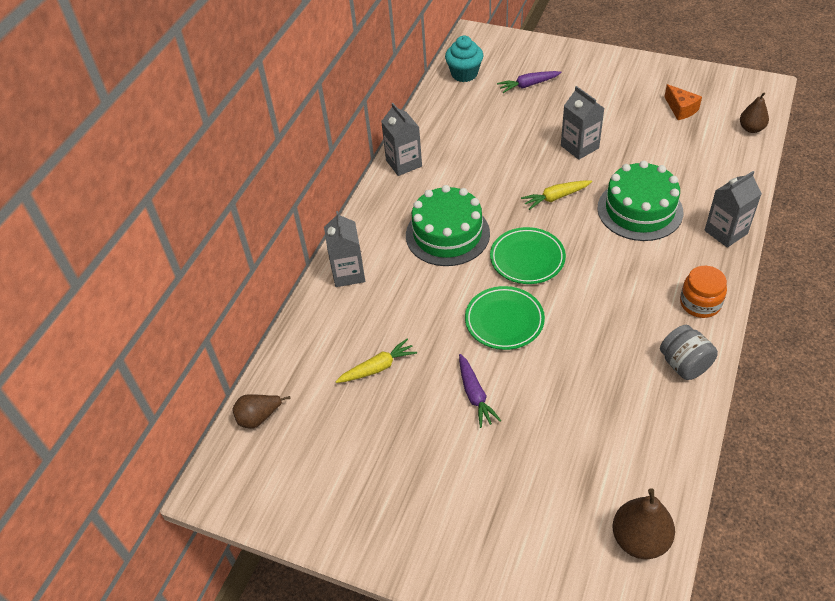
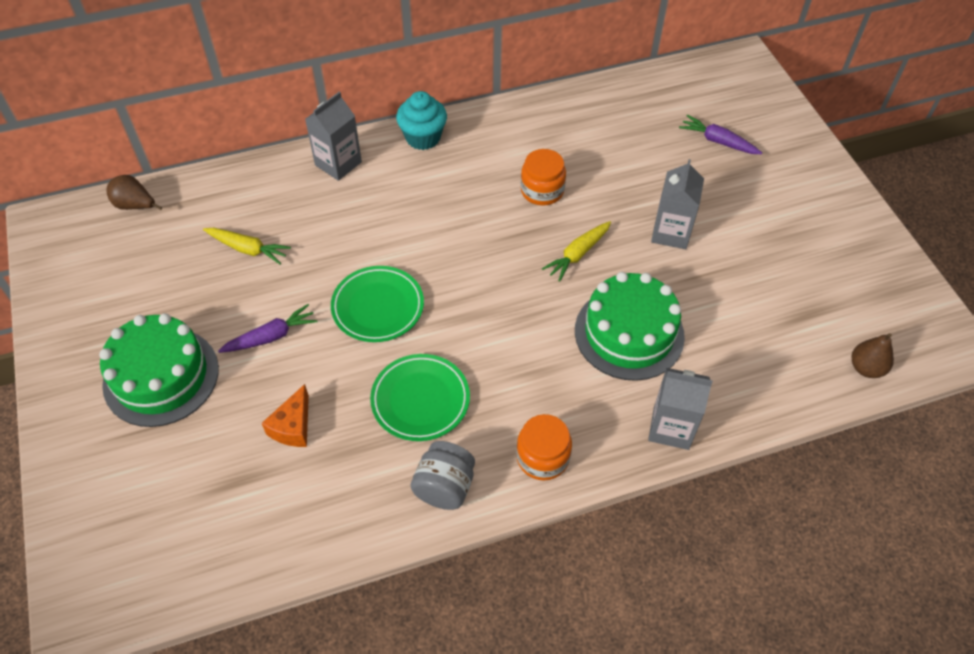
camera: 45 degrees right, 5 degrees up
grey carton [381,103,422,176] -> none
green cake [406,185,490,266] -> green cake moved to [99,313,219,427]
turquoise cupcake [445,36,483,82] -> turquoise cupcake moved to [396,91,447,150]
purple carrot [459,354,501,428] -> purple carrot turned 150 degrees counterclockwise [218,304,318,353]
green plate [490,227,566,284] -> green plate moved to [370,354,470,441]
yellow carrot [521,181,592,210] -> yellow carrot turned 75 degrees counterclockwise [542,221,611,282]
brown pear [613,488,675,559] -> none
orange cheese [664,84,702,120] -> orange cheese moved to [262,384,309,447]
none -> orange jar [521,149,566,206]

